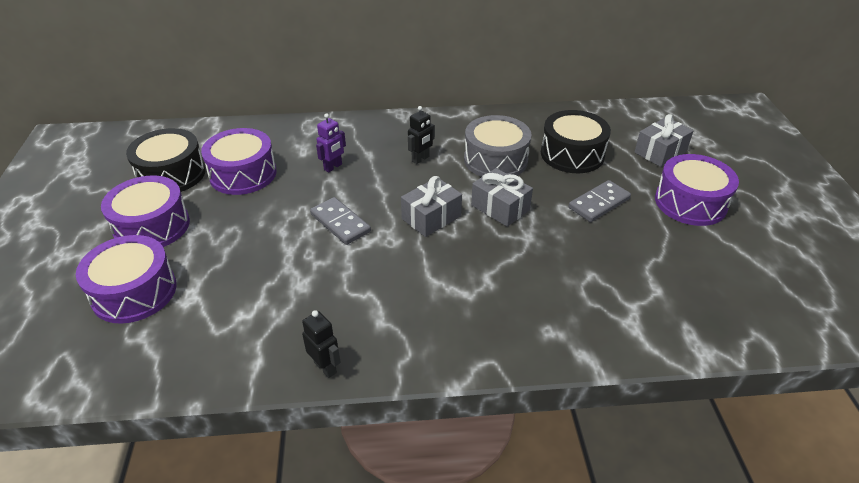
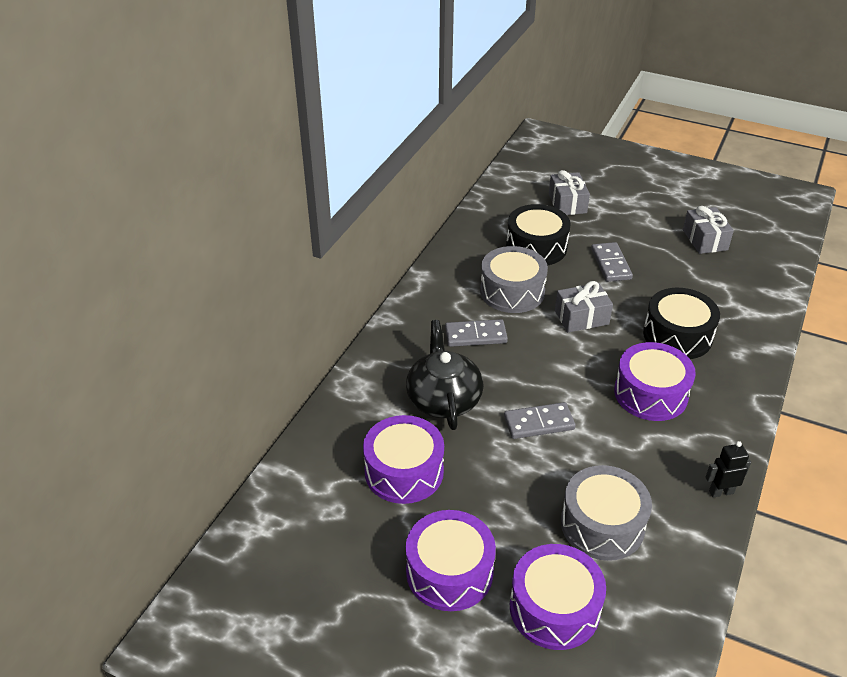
camera: 60 degrees left, 0 degrees up
black drum [126,128,206,192] -> black drum moved to [643,288,720,359]
purple robot [316,113,346,172] -> black teapot [406,320,484,430]
grey gift [401,176,462,237] -> grey gift moved to [683,206,734,254]
black robot [408,106,435,164] -> grey domino [445,319,508,347]
purple drum [655,154,739,226] -> purple drum moved to [614,342,696,421]
none -> grey drum [561,465,652,561]

